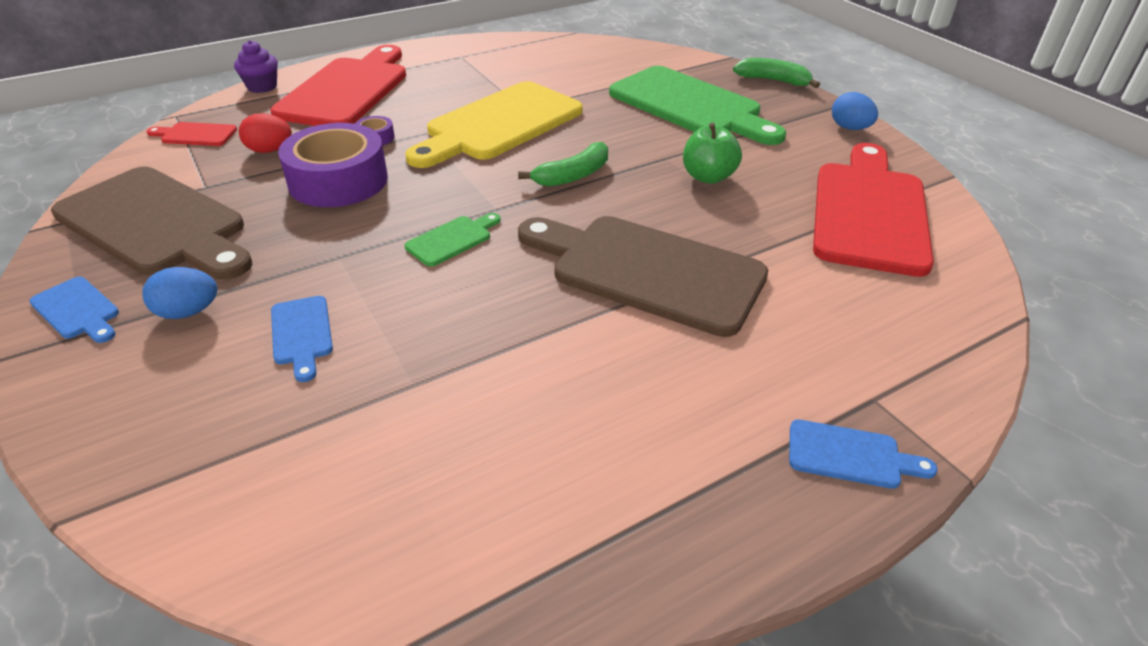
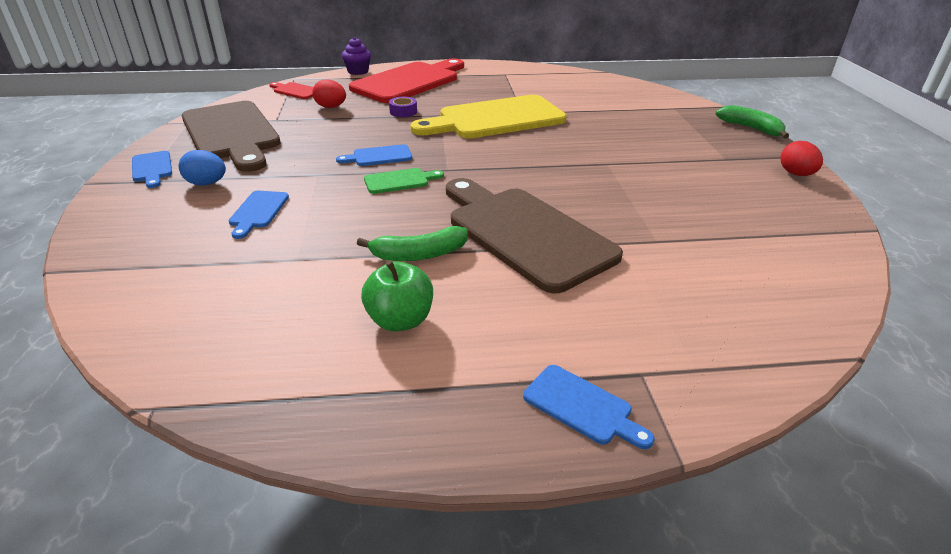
camera: 25 degrees right, 5 degrees down
purple tape [278,123,388,207] -> none
green banana [518,142,608,187] -> green banana moved to [357,226,468,261]
green cutting board [609,66,786,145] -> none
green apple [683,123,742,184] -> green apple moved to [361,260,433,331]
red cutting board [813,143,934,277] -> none
blue egg [832,92,878,130] -> red egg [780,141,823,176]
none -> blue cutting board [336,144,412,166]

